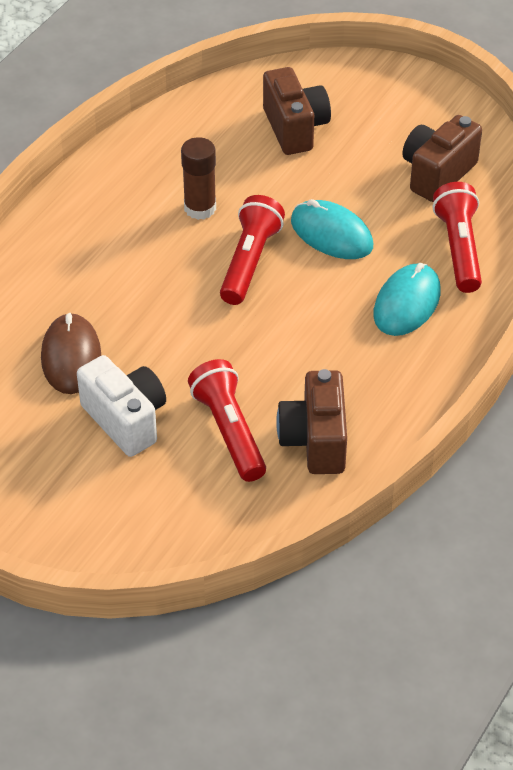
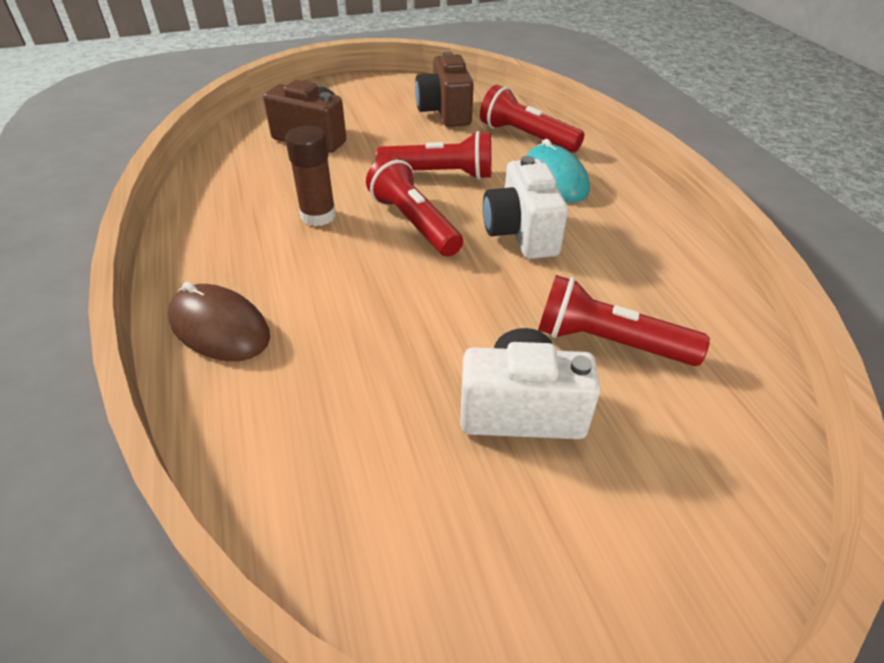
camera: 50 degrees left, 5 degrees down
brown mouse [41,313,101,394] -> brown mouse moved to [168,282,270,361]
brown camera [276,369,347,474] -> none
turquoise mouse [291,199,373,259] -> red flashlight [376,131,492,180]
none -> white camera [483,156,568,259]

